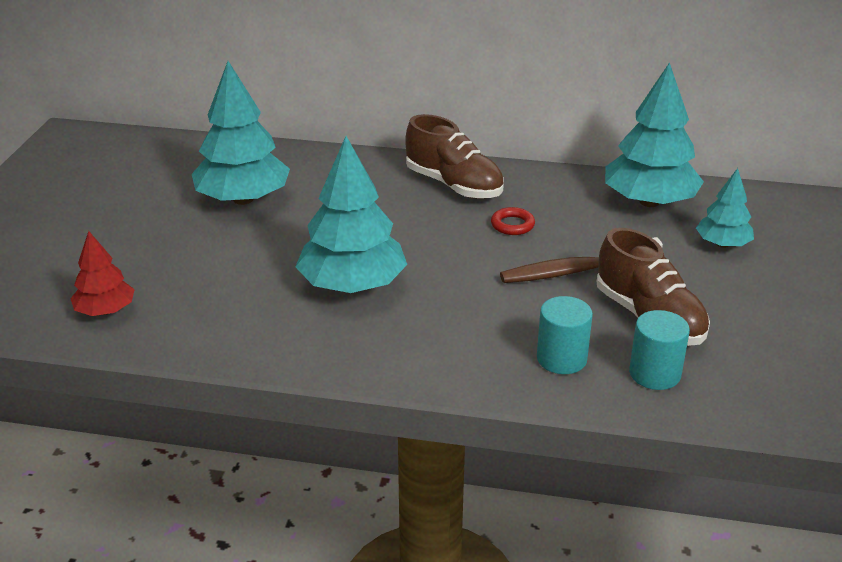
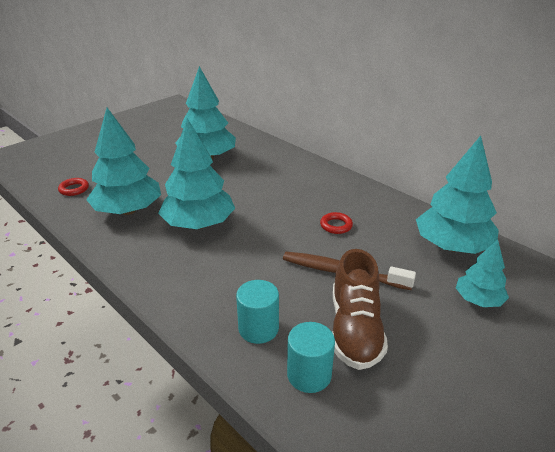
camera: 35 degrees right, 0 degrees up
red tree [70,231,135,316] -> red ring [58,178,89,196]
brown shoe [405,114,504,199] -> none
none -> turquoise tree [86,108,161,215]

